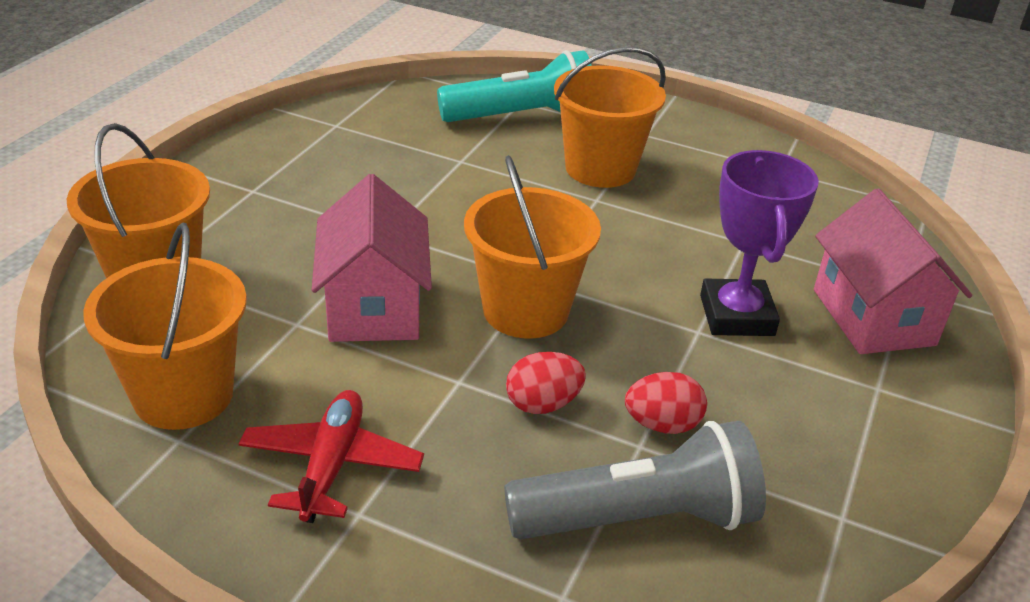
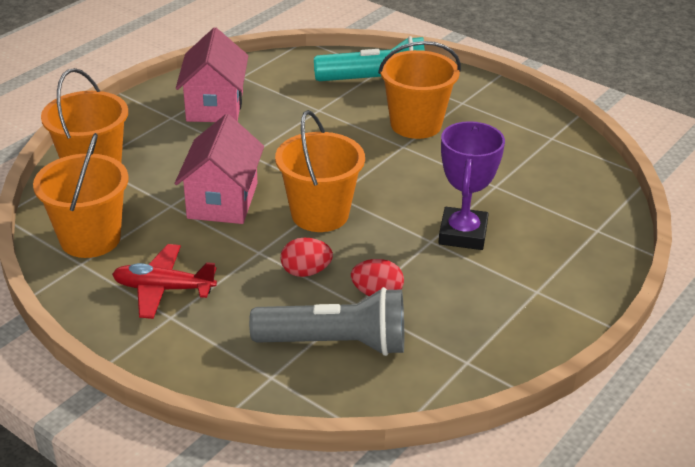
camera: 15 degrees right, 0 degrees up
red plane [239,390,424,523] -> red plane turned 105 degrees counterclockwise [112,244,217,319]
pink house [814,189,972,354] -> pink house moved to [176,28,248,122]

